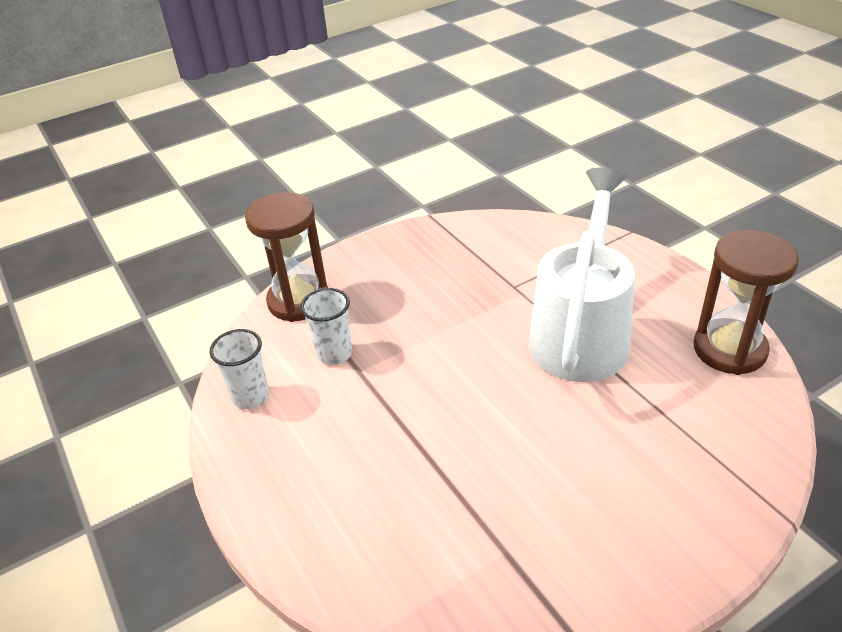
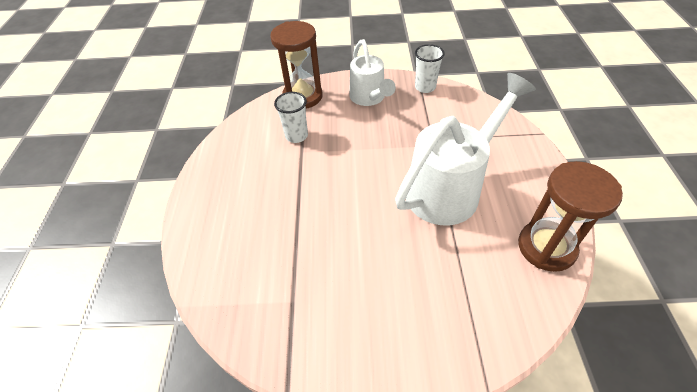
camera: 30 degrees right, 10 degrees up
white cup [210,329,269,409] -> white cup moved to [415,44,445,93]
none -> white watering can [349,39,396,106]

